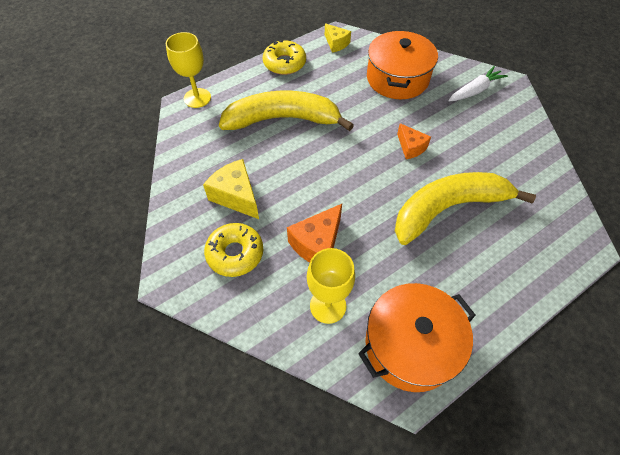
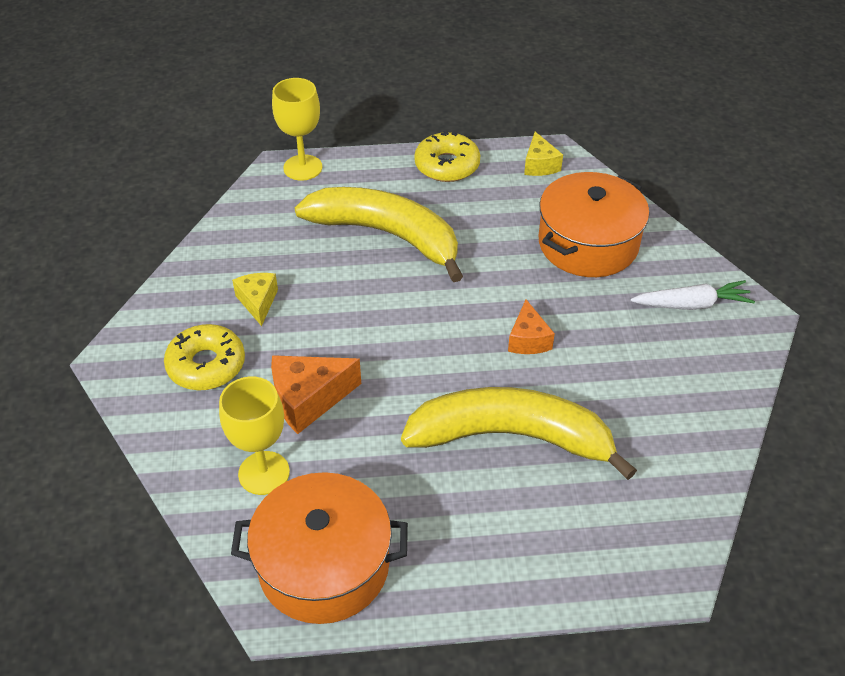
camera: 30 degrees right, 10 degrees down
yellow cheese [203,159,259,219] -> yellow cheese [232,273,278,326], size x0.64

